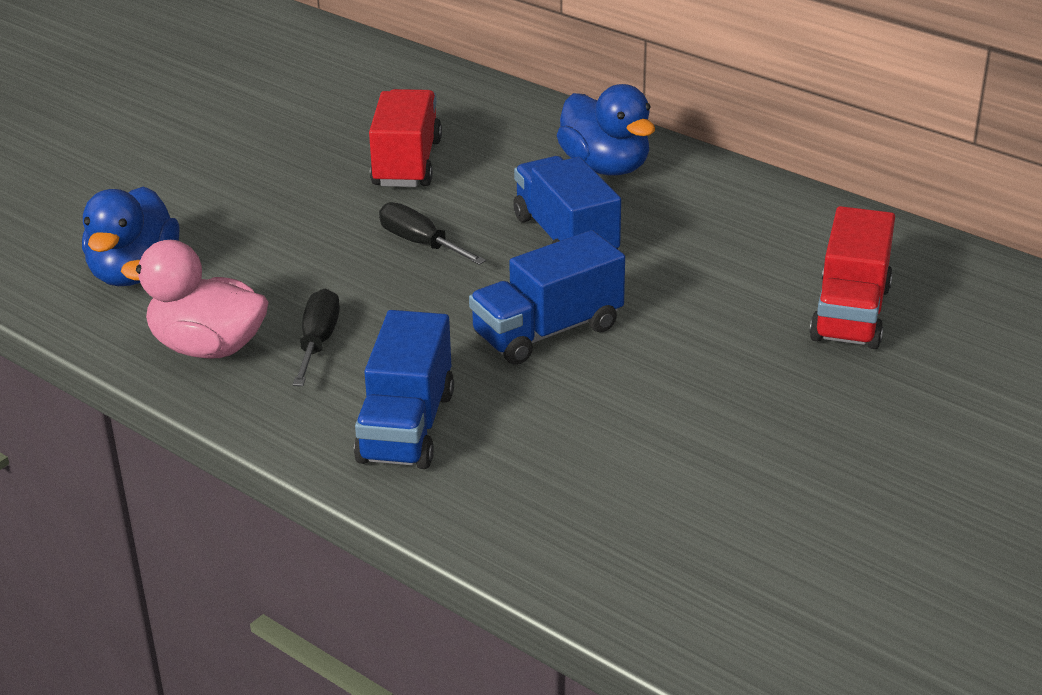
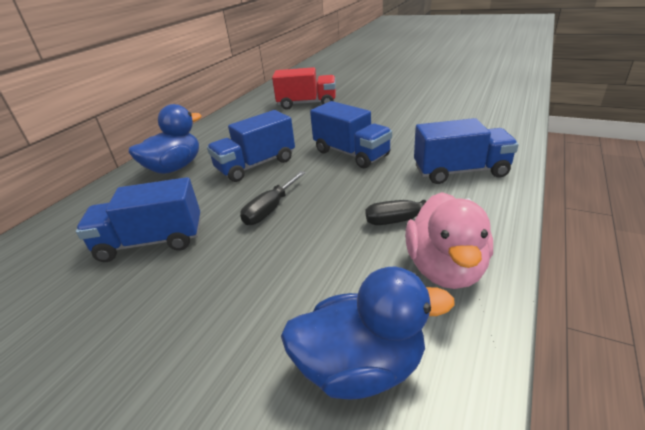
camera: 100 degrees left, 0 degrees up
red truck [369,89,442,187] -> blue truck [76,177,201,262]

